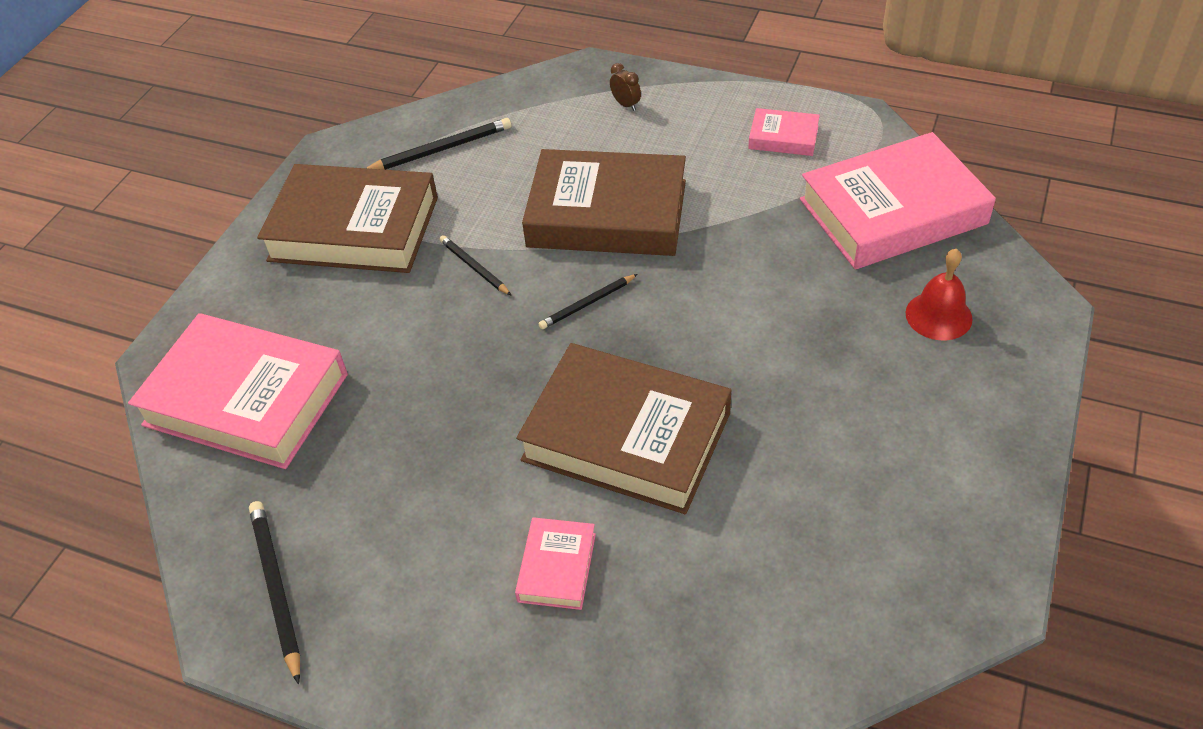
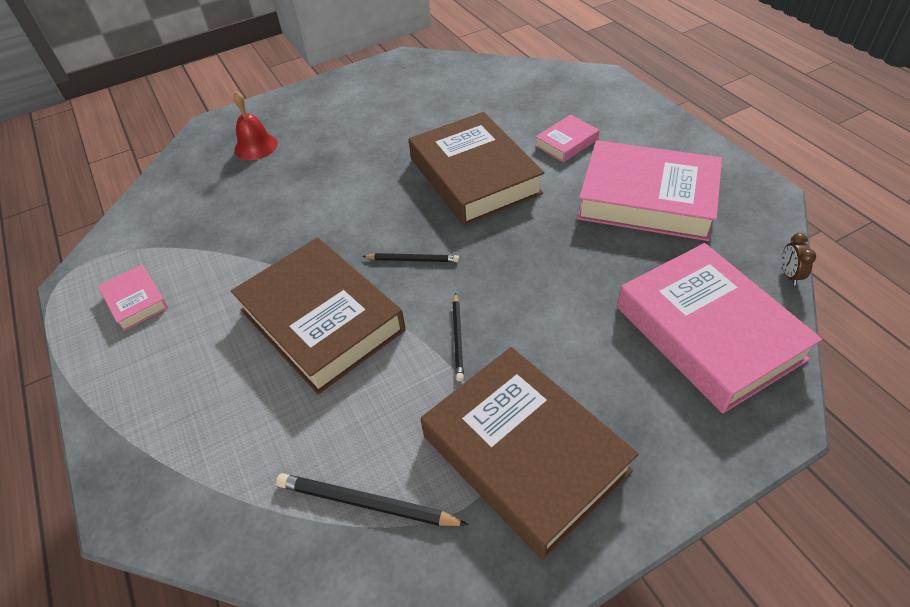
camera: 140 degrees left, 0 degrees up
black pencil [249,501,300,684] -> none
brown clock [610,63,641,111] -> brown clock moved to [782,233,816,286]
pink book [800,132,996,269] -> pink book moved to [577,140,722,241]

